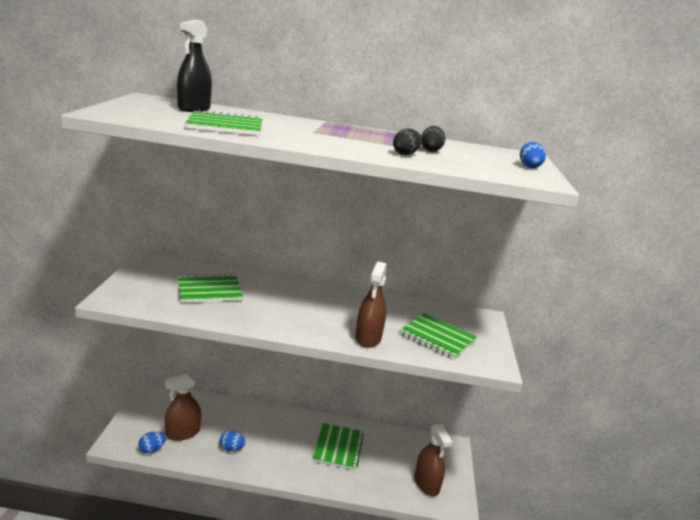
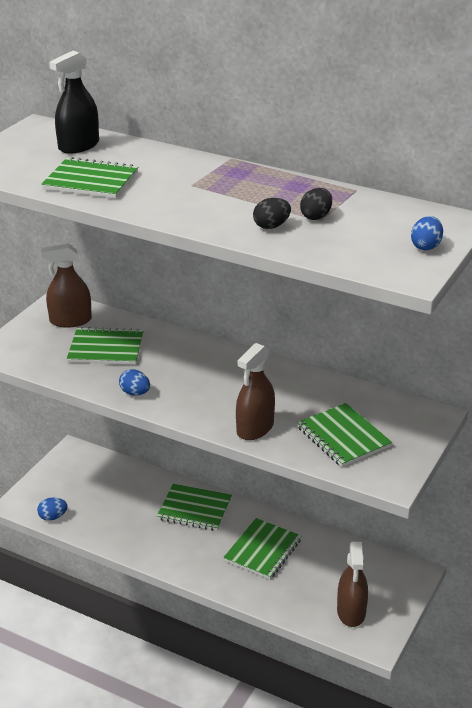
camera: 25 degrees right, 10 degrees up
brown spray bottle [165,374,201,441] -> brown spray bottle moved to [41,243,92,328]
blue egg [220,431,245,451] -> blue egg moved to [119,369,150,396]
none -> green notebook [157,484,232,531]

